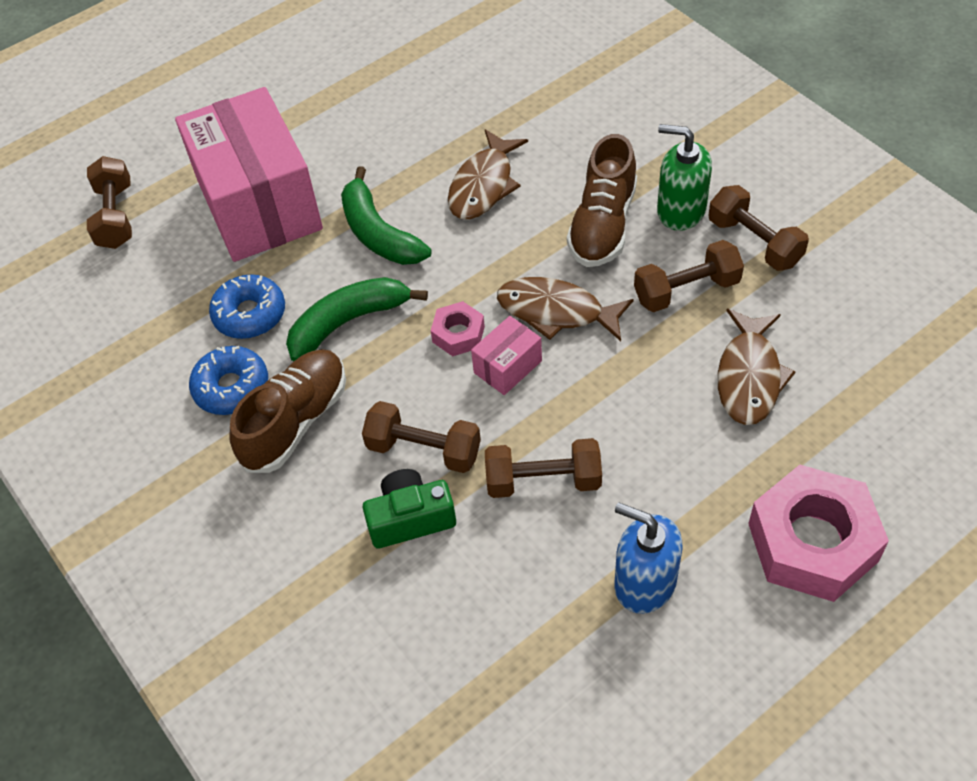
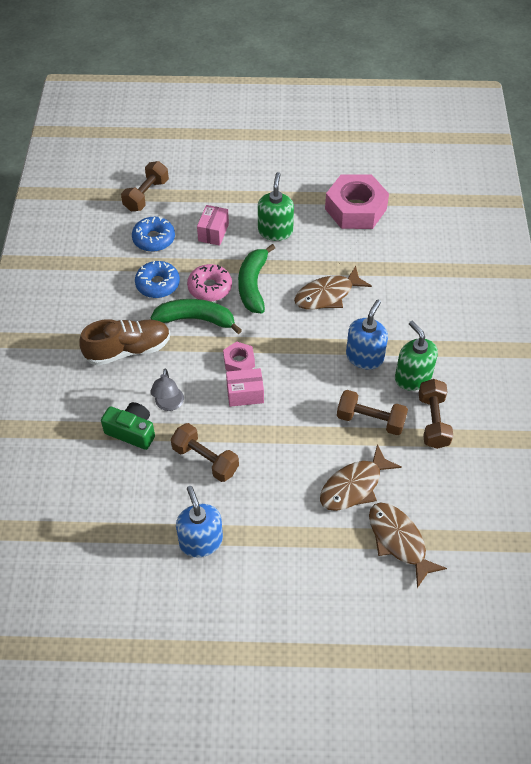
camera: 35 degrees right, 0 degrees up
pink box [175,87,323,262] -> pink box [197,205,229,246], size x0.40
blue donut [189,346,268,415] -> blue donut moved to [132,216,175,252]
brown dumbbell [362,401,481,473] -> grey lamp [151,368,184,411]
brown fish [497,277,634,341] -> brown fish moved to [369,502,447,588]
brown shoe [567,134,637,267] -> blue soap dispenser [346,300,388,369]
pink nut [748,465,889,602] -> pink nut moved to [325,174,389,229]
none -> pink donut [187,264,232,301]
none -> green soap dispenser [258,172,294,241]

